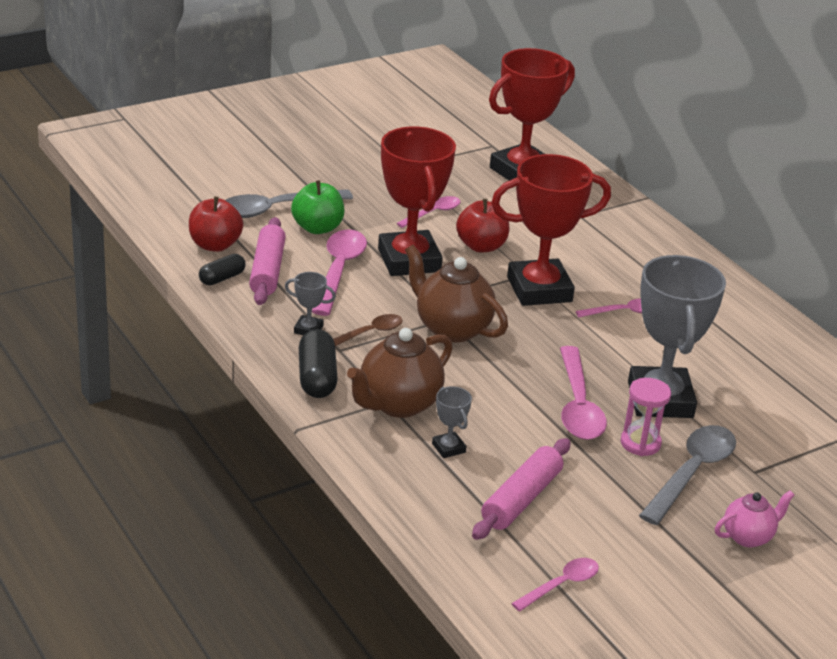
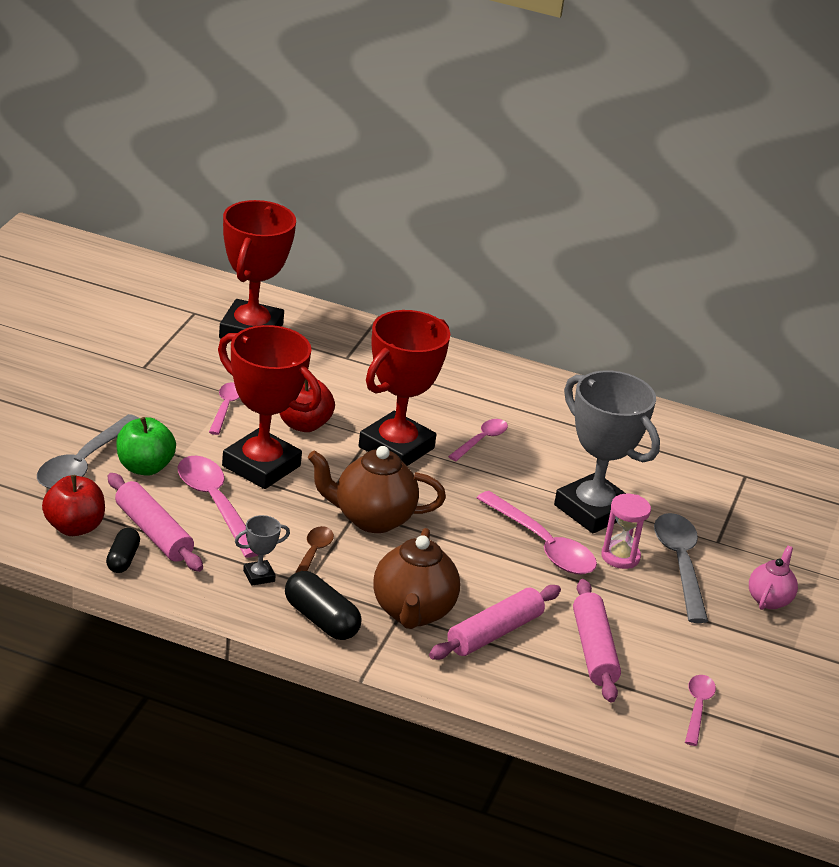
camera: 40 degrees left, 0 degrees up
grey trophy [432,386,472,458] -> pink rolling pin [429,585,561,660]

